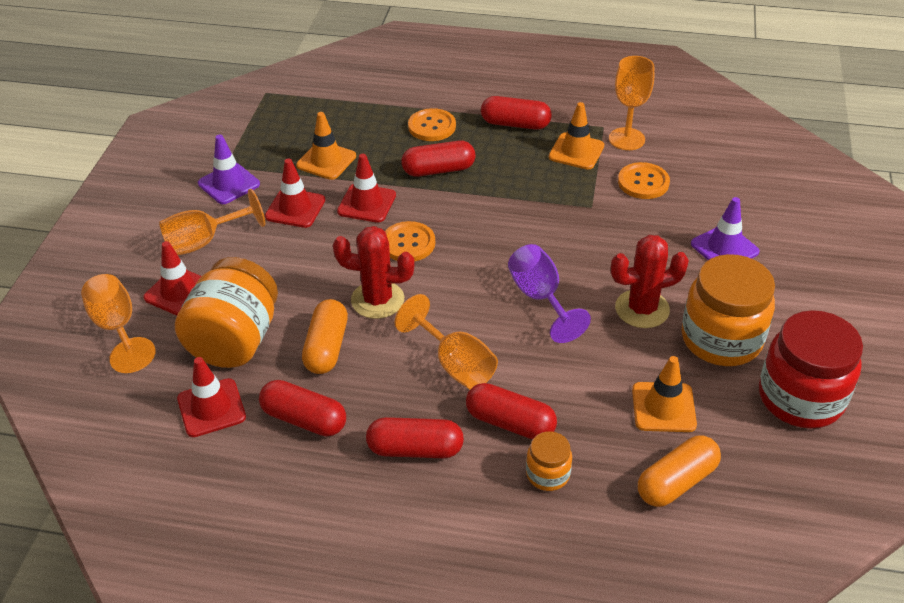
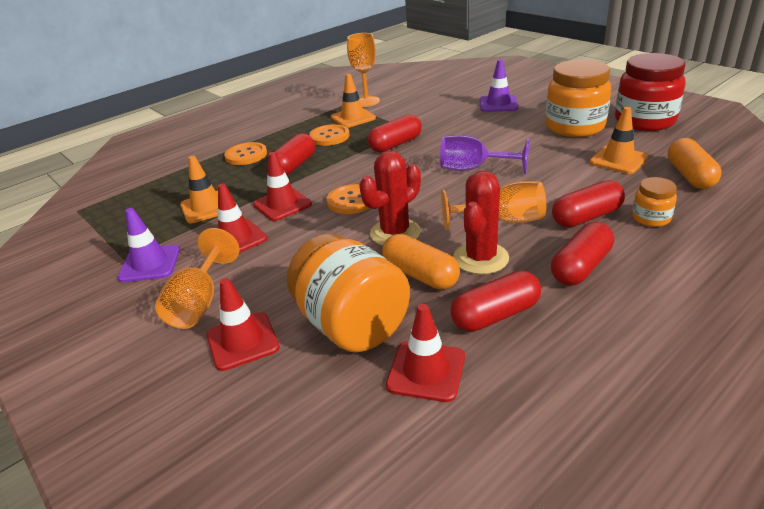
camera: 50 degrees left, 10 degrees down
orange goblet [81,274,156,373] -> none
red capsule [481,96,552,130] -> red capsule moved to [368,114,422,152]
red cactus [611,235,689,328] -> red cactus moved to [453,171,509,274]
orange button [618,162,670,199] -> orange button moved to [309,124,350,146]

